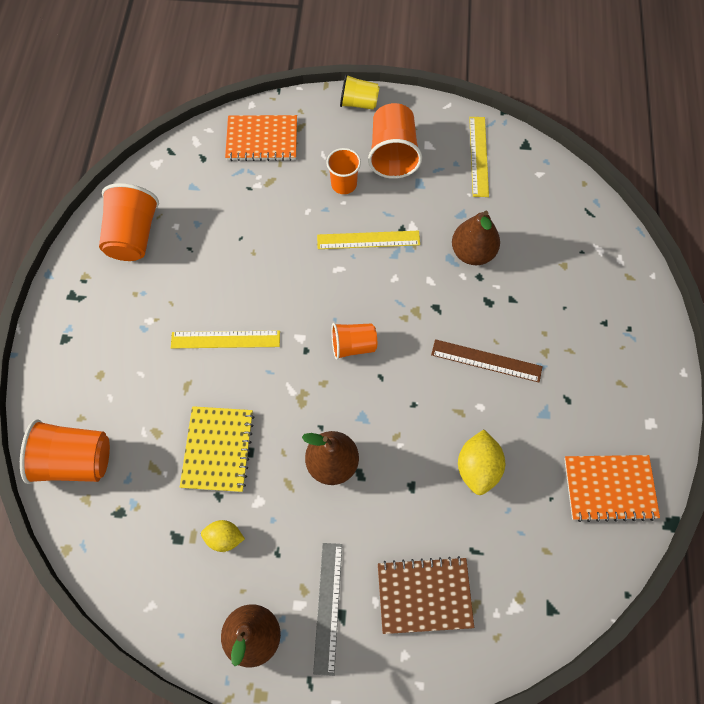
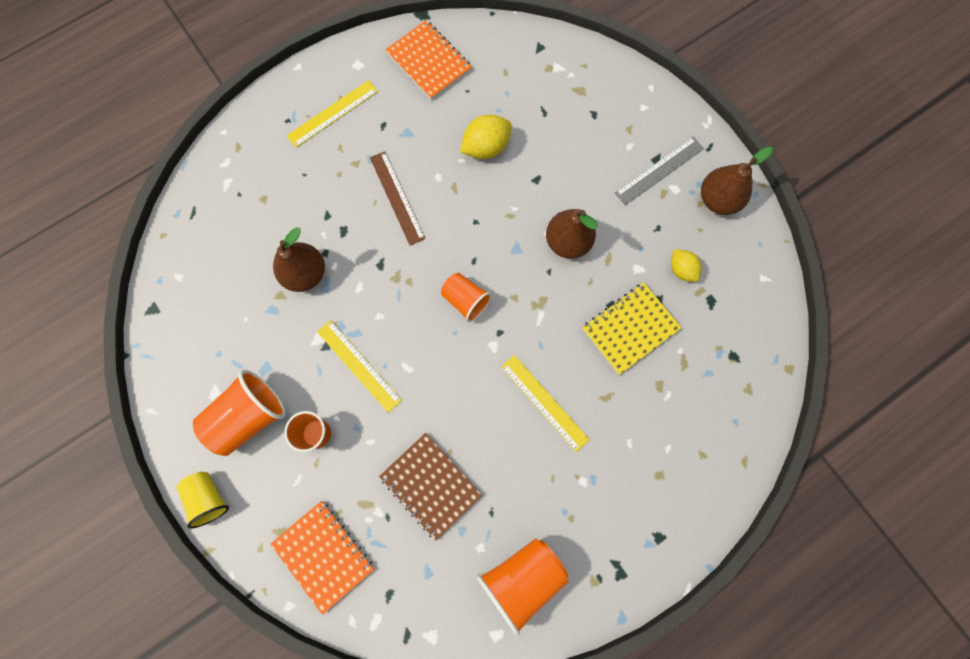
camera: 130 degrees left, 10 degrees up
orange cup [20,419,110,484] -> none
brown notebook [378,556,474,634] -> brown notebook moved to [379,433,482,541]
yellow ruler [469,117,489,197] -> yellow ruler moved to [287,80,378,148]

